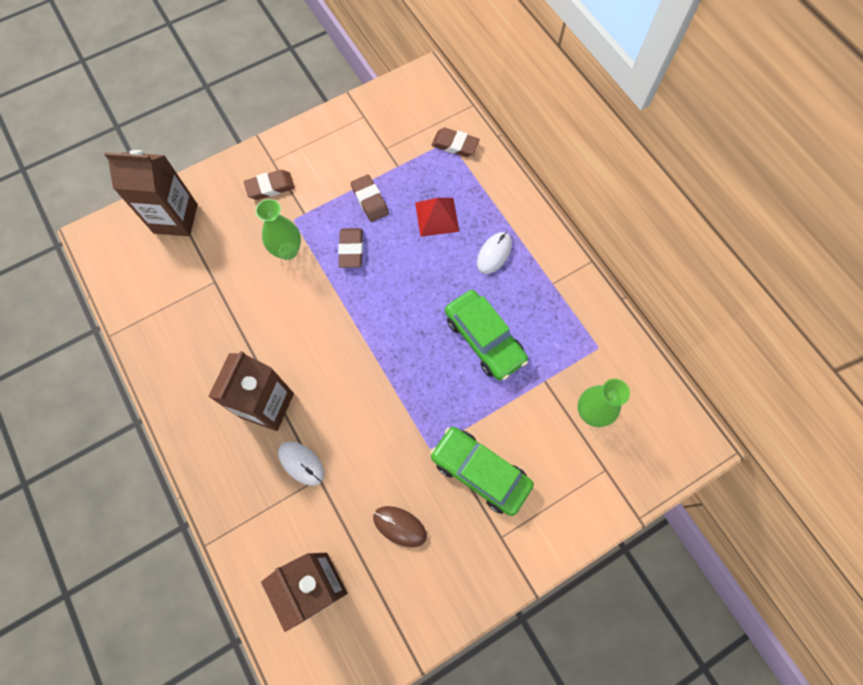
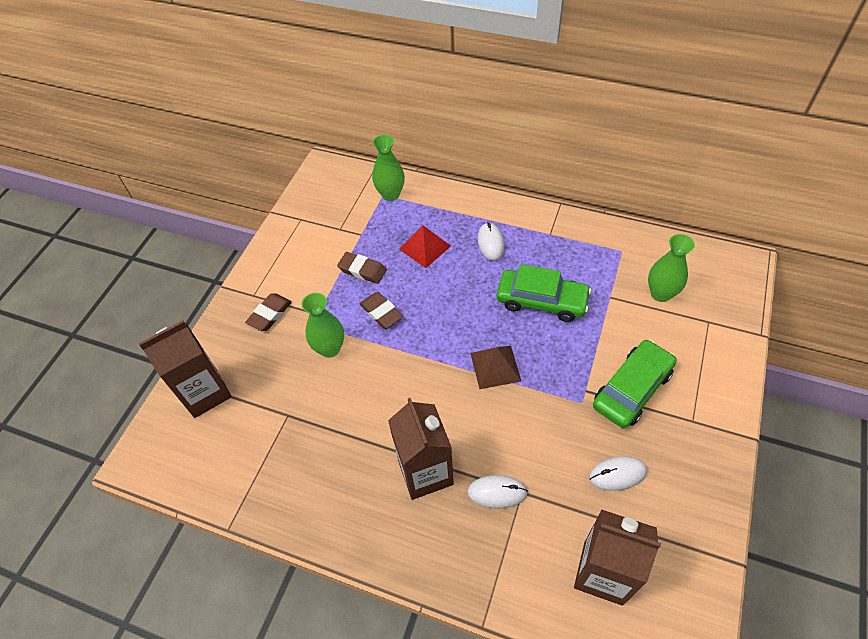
camera: 35 degrees left, 15 degrees down
brown mouse [373,506,427,547] -> white mouse [589,456,647,491]
green car [430,427,534,516] -> green car turned 135 degrees clockwise [593,339,677,428]
brown eraser [431,128,480,157] -> green vase [372,135,405,201]
none -> brown pyramid [470,346,521,389]

